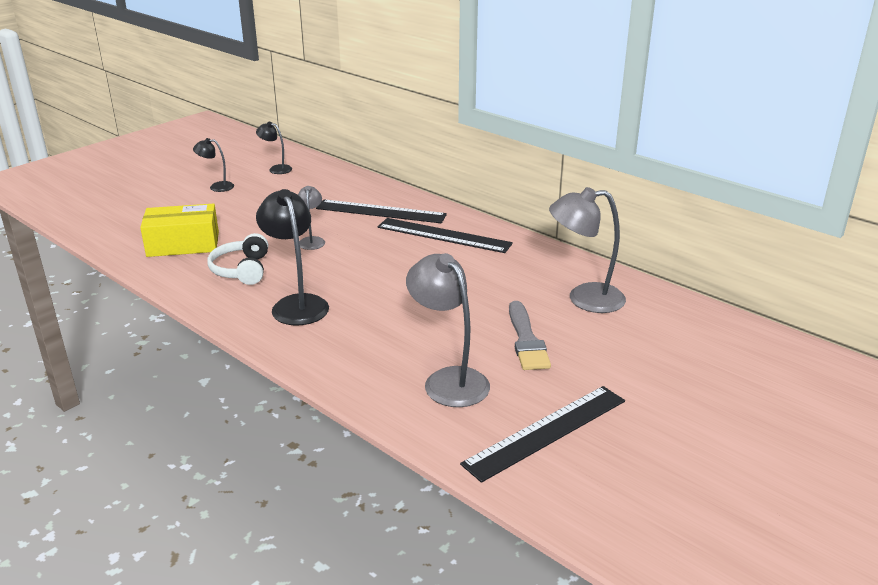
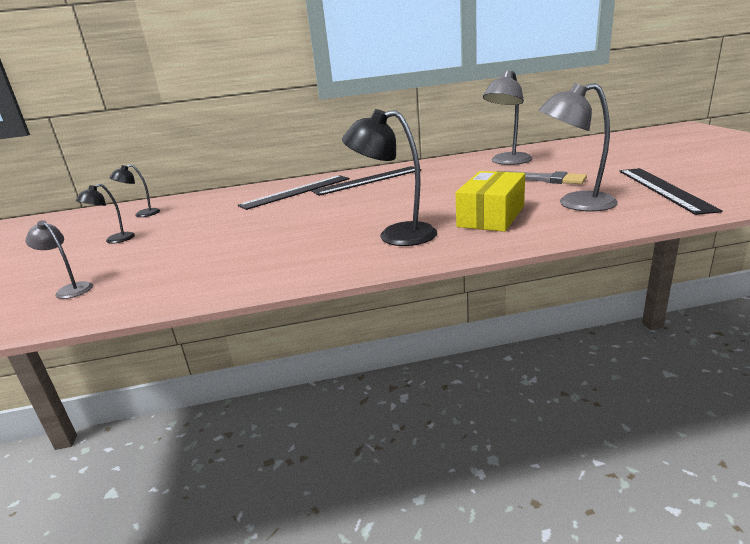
camera: 50 degrees left, 5 degrees down
yellow box [140,204,219,257] -> yellow box moved to [456,171,525,232]
white headphones [207,233,268,285] -> none
grey lamp [298,186,325,250] -> grey lamp moved to [25,220,93,299]

